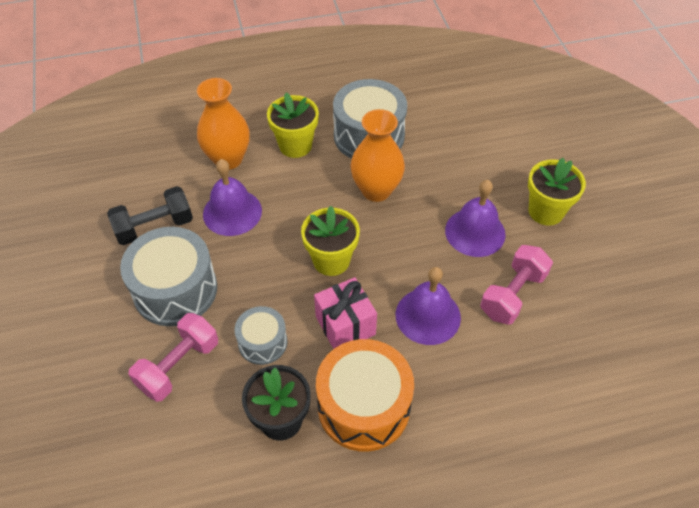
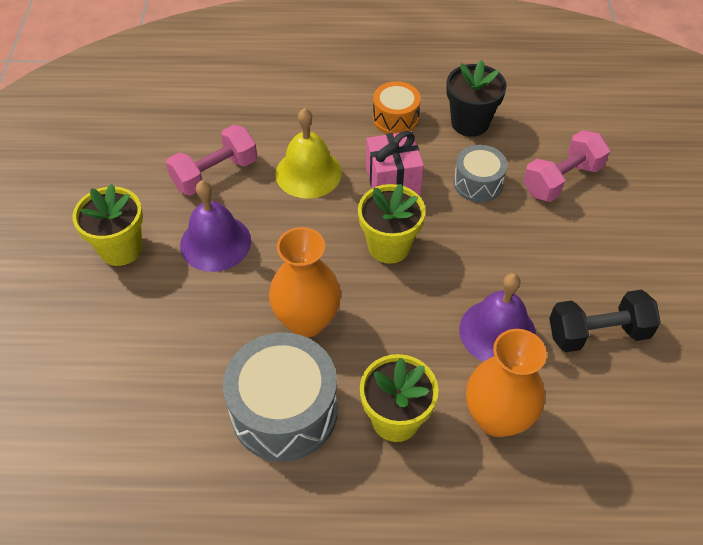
camera: 165 degrees left, 0 degrees up
grey drum [120,227,217,326] -> none
orange drum [316,339,414,452] -> orange drum [373,81,421,134], size x0.56
purple bell [396,267,461,345] -> yellow bell [275,108,342,199]

